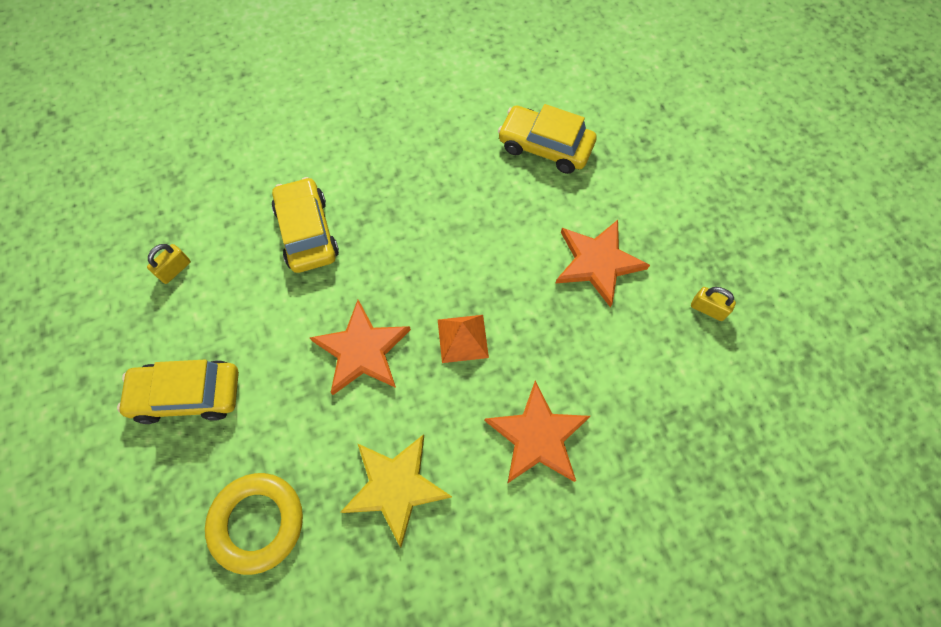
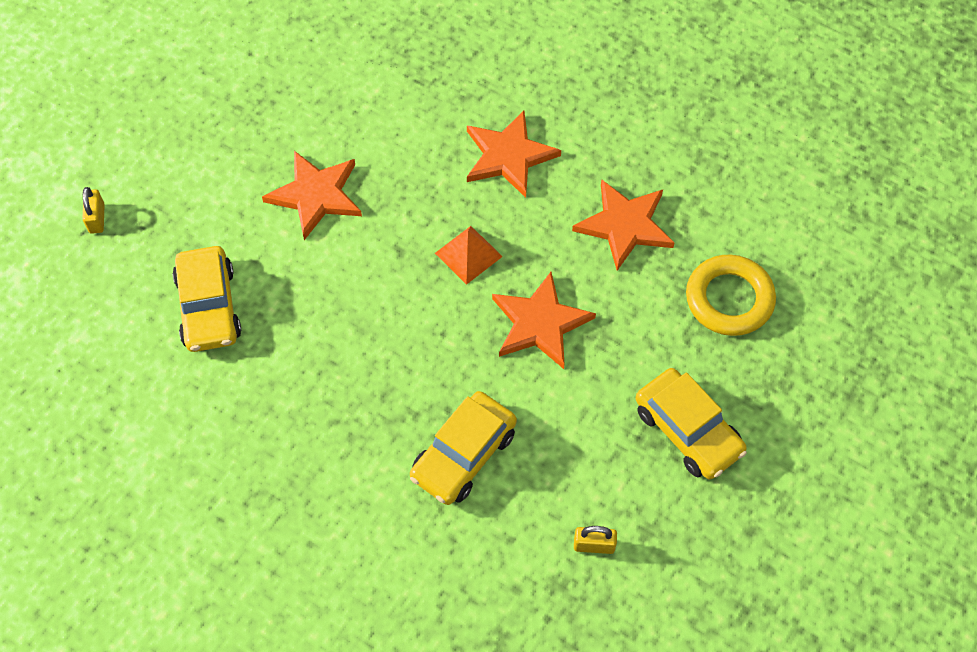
camera: 125 degrees left, 5 degrees down
yellow star [341,434,452,548] -> orange star [572,179,674,271]
yellow padlock [691,287,736,321] -> yellow padlock moved to [82,187,105,234]

